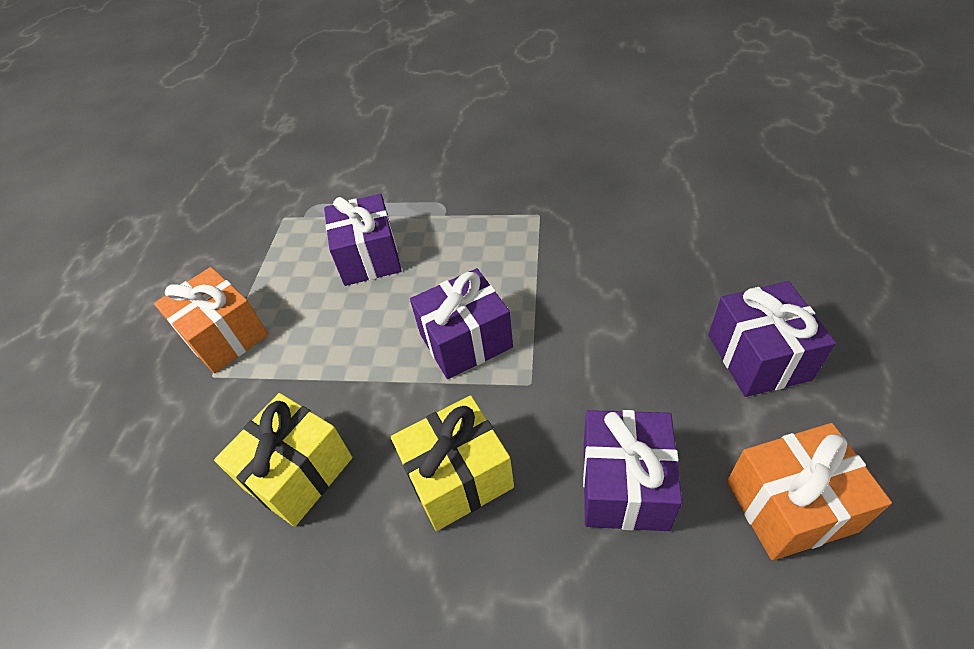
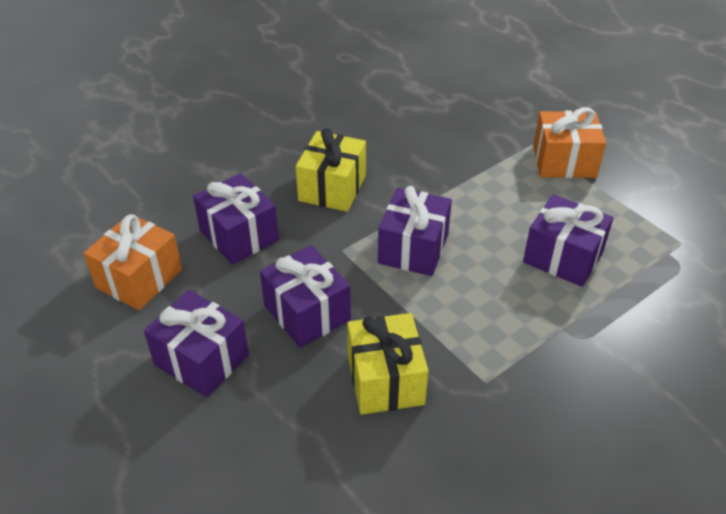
camera: 130 degrees right, 5 degrees down
yellow gift [214,393,352,527] -> yellow gift moved to [347,313,429,415]
none -> purple gift [260,245,351,348]

